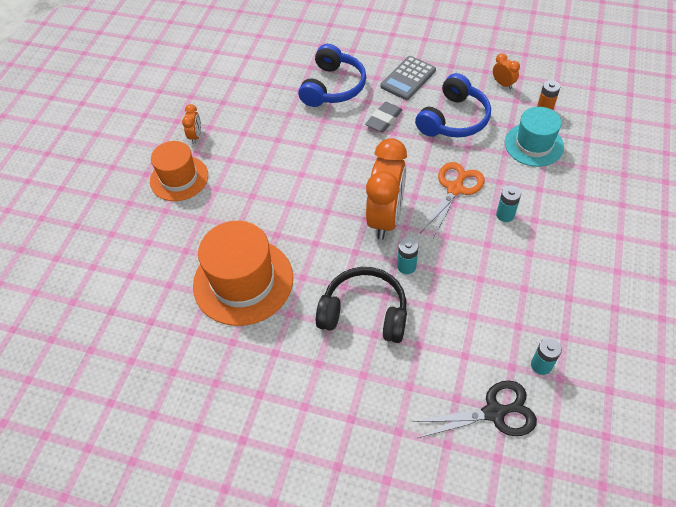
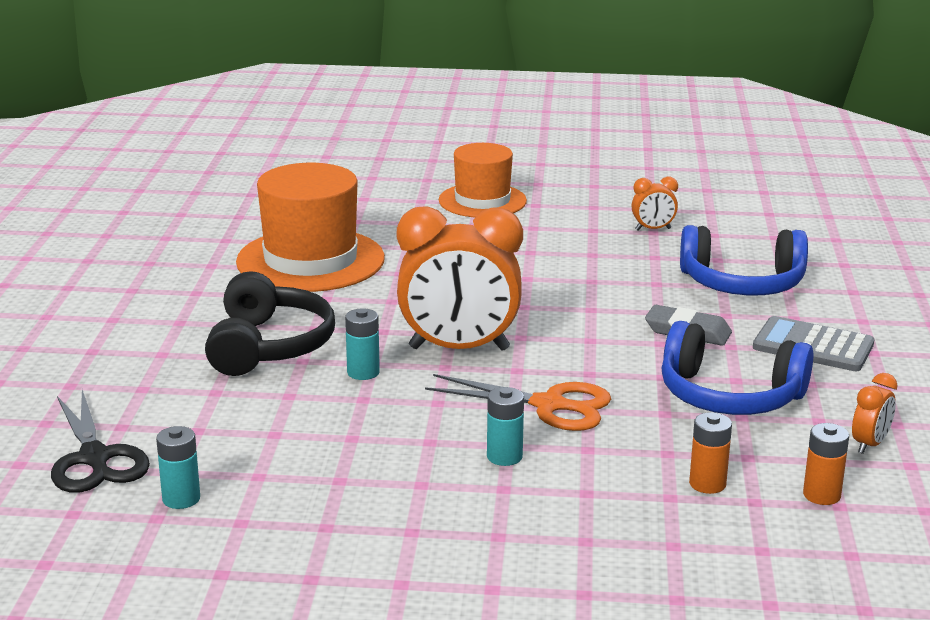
camera: 75 degrees right, 30 degrees down
orange clock [182,104,201,144] -> orange clock moved to [632,177,678,230]
turquoise hat [505,107,564,167] -> orange battery [689,412,732,494]

